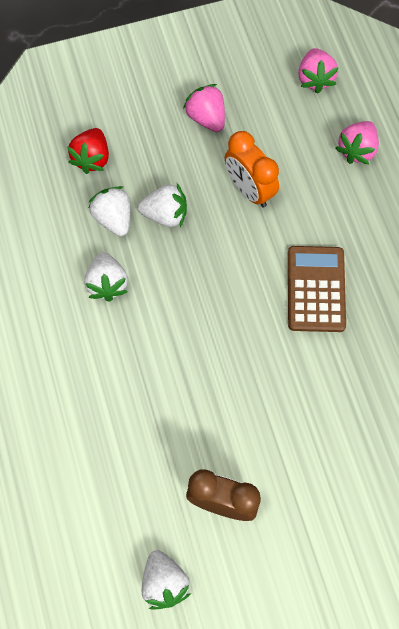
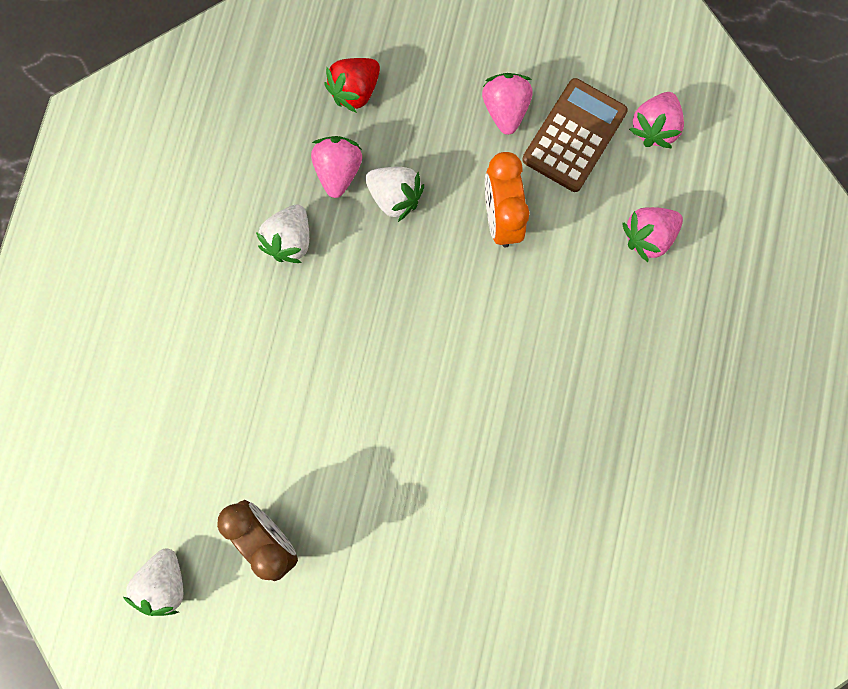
camera: 30 degrees right, 10 degrees up
white strawberry [88,186,131,236] -> pink strawberry [311,136,362,198]
brown calculator [288,246,346,332] -> brown calculator moved to [522,78,628,192]

